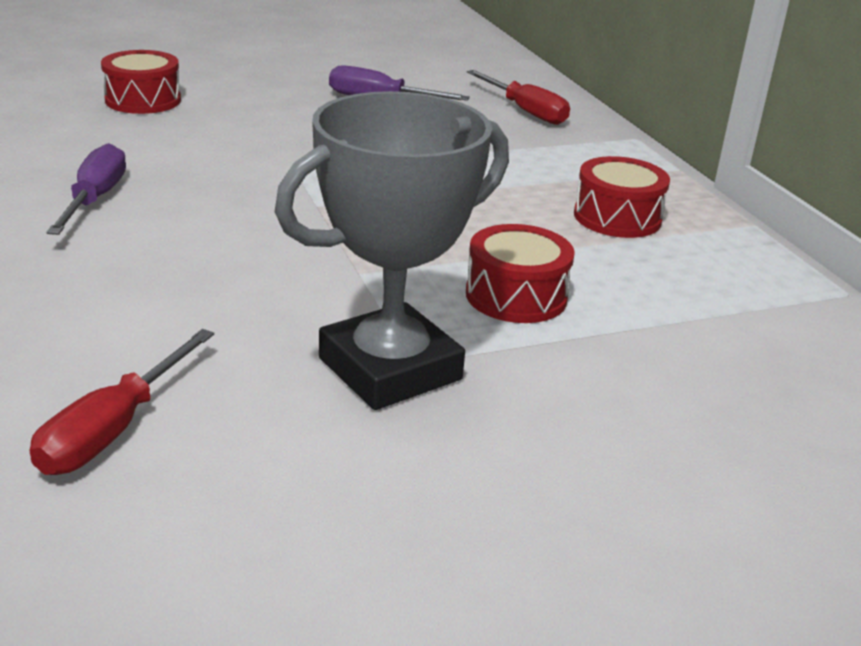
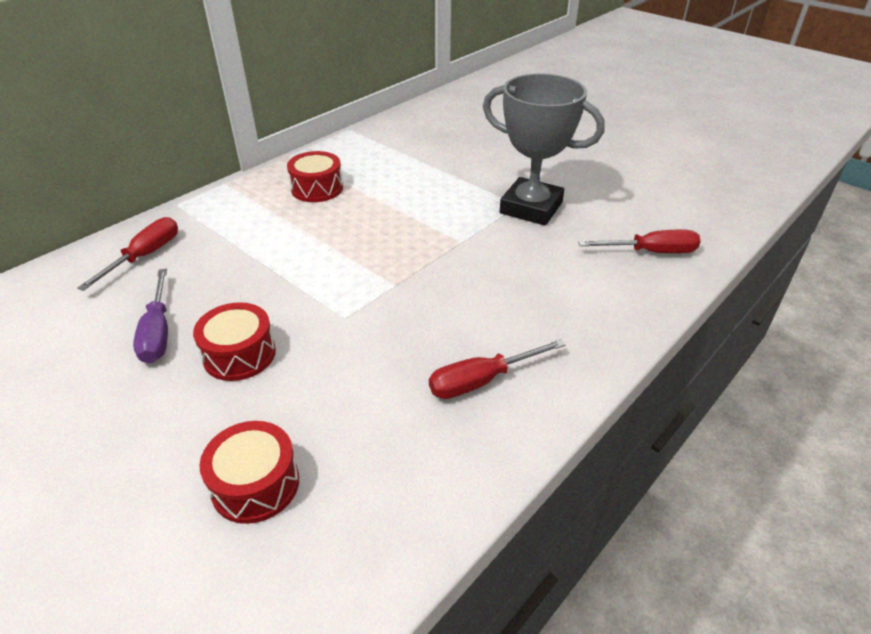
camera: 115 degrees left, 10 degrees up
purple screwdriver [46,143,126,235] -> red screwdriver [429,339,565,399]
red drum [466,224,575,323] -> red drum moved to [193,302,276,381]

